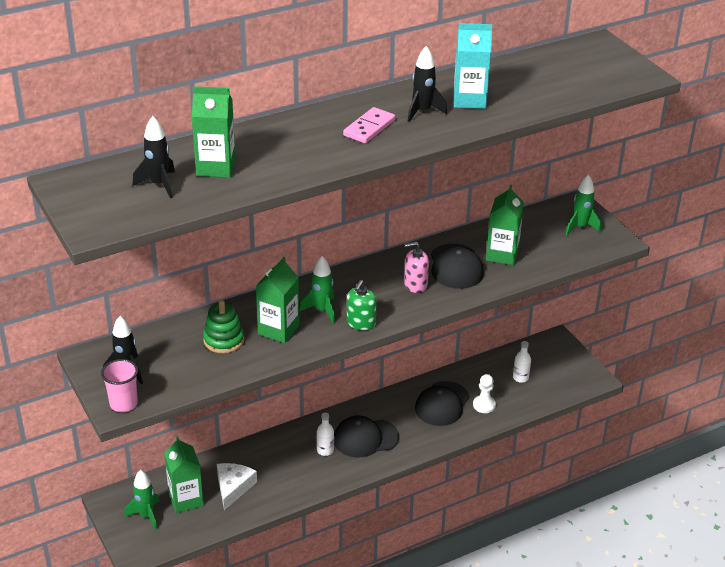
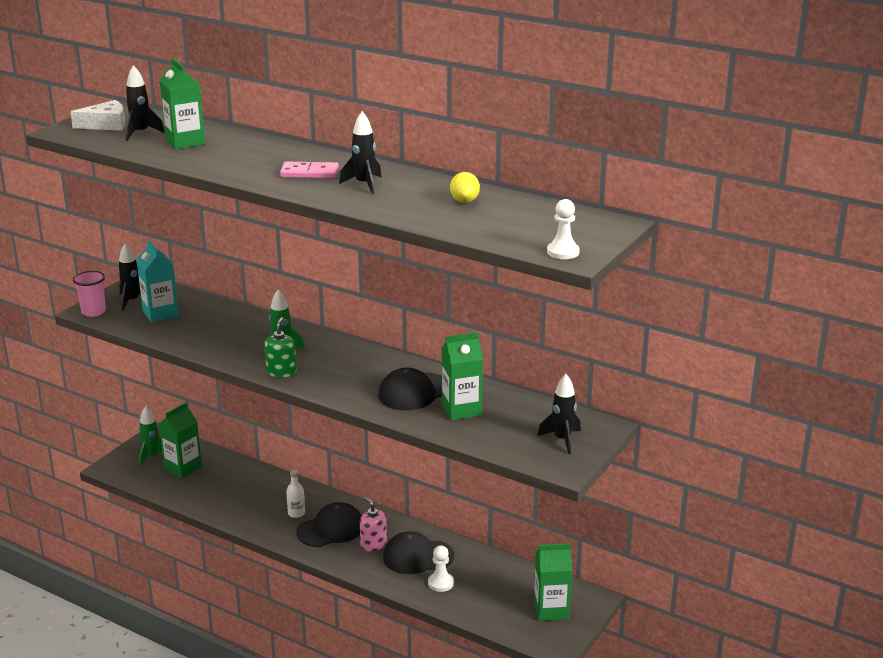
camera: 60 degrees right, 10 degrees down
green stacking toy [203,300,245,353] -> none
white cheese [217,463,257,510] -> white cheese moved to [70,100,125,131]
green carton [256,257,299,343] -> green carton moved to [534,543,572,621]
black cap [334,415,399,458] -> black cap turned 105 degrees clockwise [296,502,361,547]
green soap dispenser [347,280,377,330] -> green soap dispenser turned 105 degrees clockwise [264,317,297,377]
pink soap dispenser [404,241,429,293] -> pink soap dispenser moved to [360,496,387,552]
turquoise carton [454,23,492,109] -> turquoise carton moved to [136,240,179,322]
white bottle [513,341,531,383] -> none
green rocket [566,175,601,236] -> black rocket [538,374,581,454]
none -> yellow lemon [450,172,480,203]
none -> white pawn [547,199,580,259]

